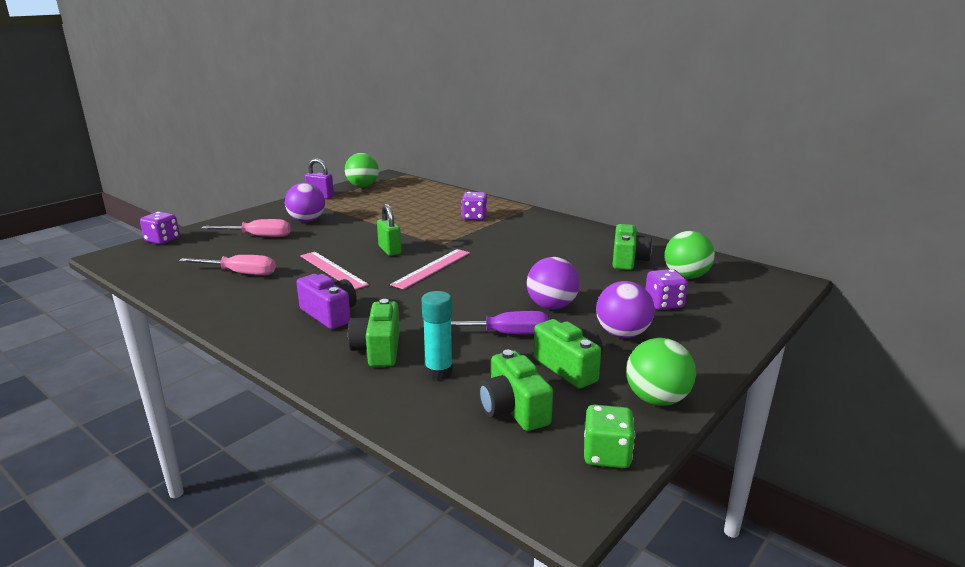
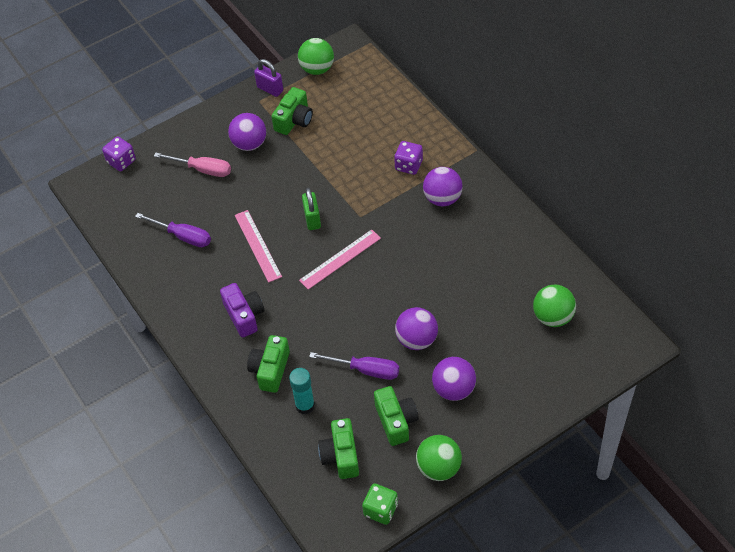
camera: 20 degrees right, 30 degrees up
pink screwdriver [179,255,276,275] -> purple screwdriver [135,213,211,247]
green camera [613,224,652,270] -> green camera moved to [271,87,313,135]
purple dice [646,269,688,310] -> none
none -> purple ball [423,167,463,206]

